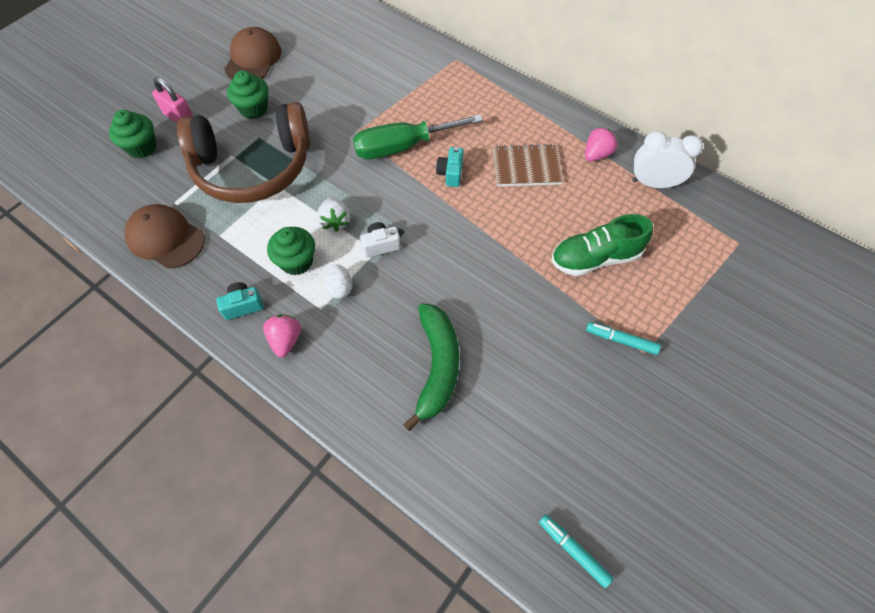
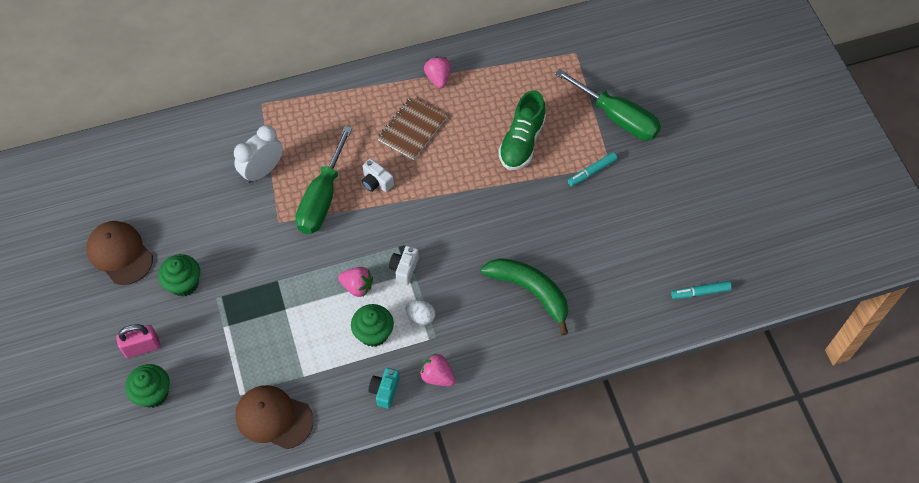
camera: 55 degrees left, 0 degrees up
brown cap [124,204,205,269] -> brown cap turned 45 degrees clockwise [235,385,314,449]
brown headphones [177,102,310,203] -> none
white strawberry [317,197,350,232] -> pink strawberry [338,267,373,297]
turquoise camera [436,147,463,187] -> white camera [362,158,394,192]
white clock [632,131,703,188] -> white clock moved to [234,125,283,183]
none -> green screwdriver [555,69,661,140]

